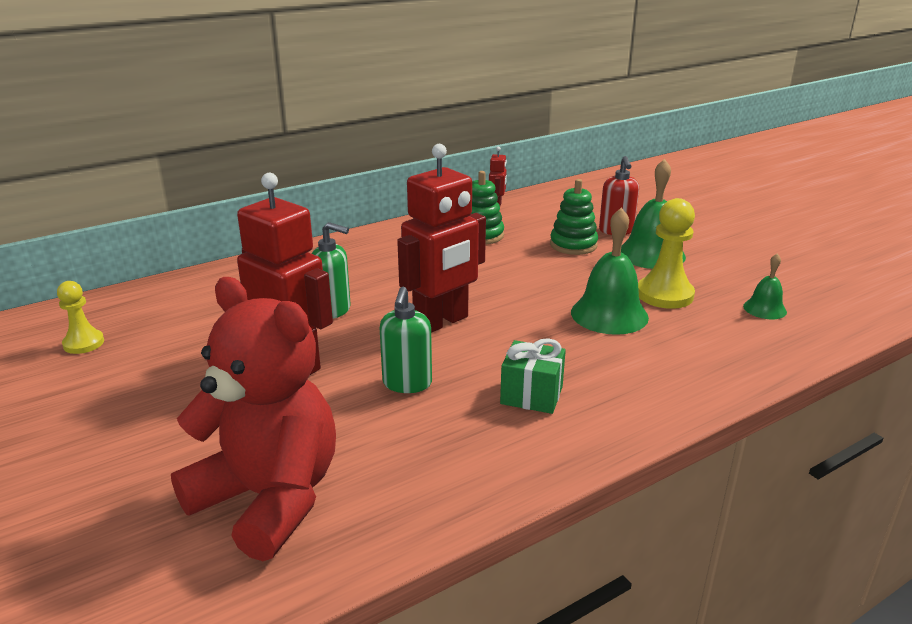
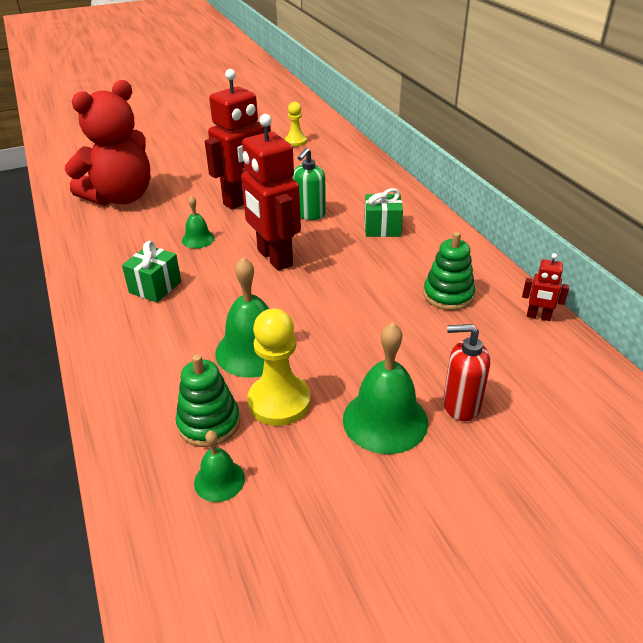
camera: 100 degrees right, 10 degrees up
green soap dispenser [380,287,432,393] -> green bell [182,196,215,248]
green stacking toy [550,179,598,255] -> green stacking toy moved to [176,354,240,447]
none -> green gift [364,188,403,237]

